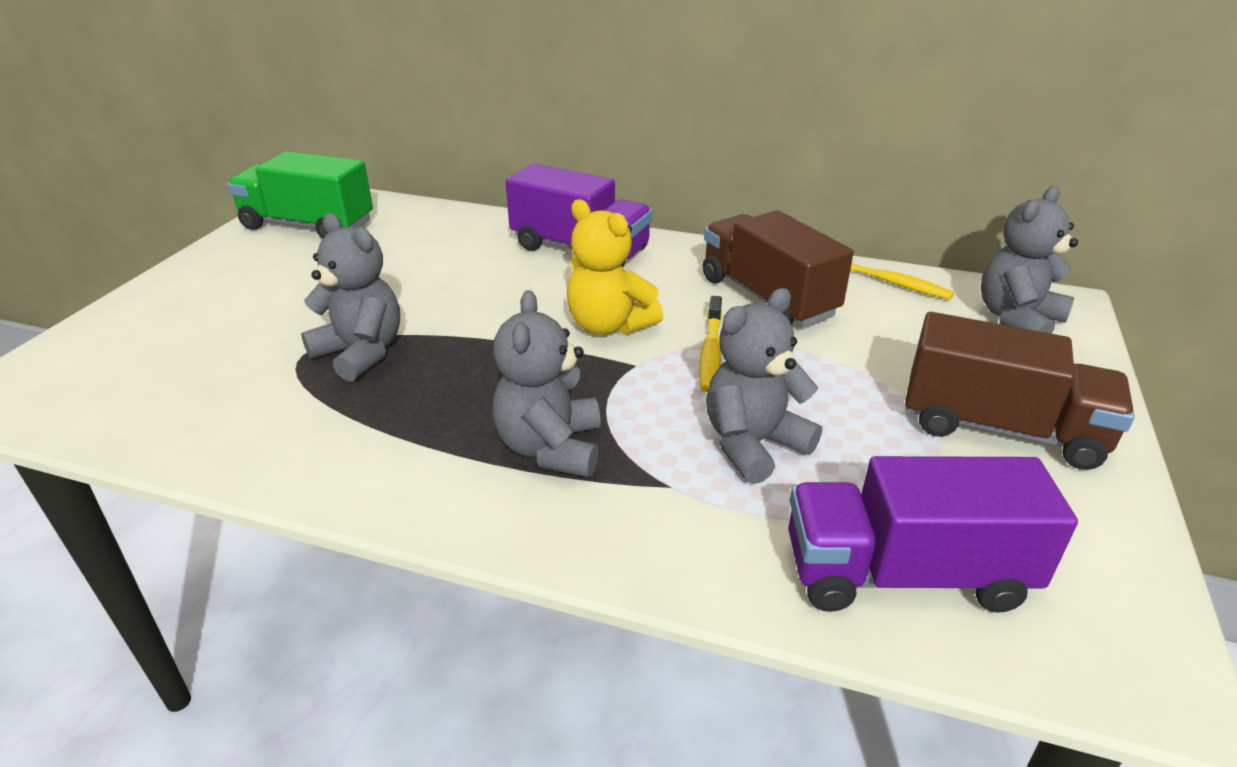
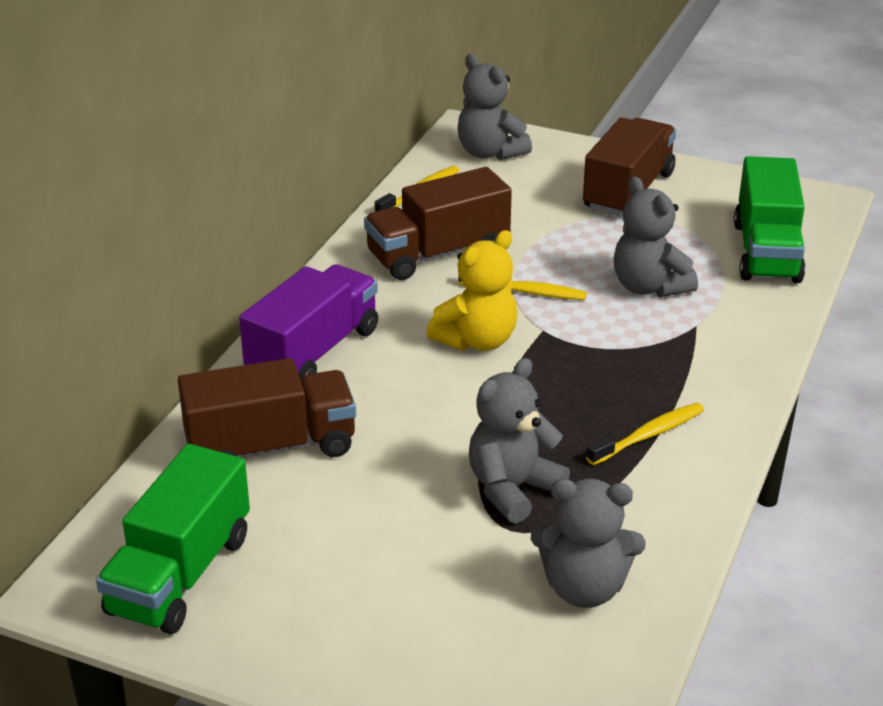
camera: 85 degrees left, 0 degrees up
grey teddy bear [493,290,601,477] -> grey teddy bear moved to [531,479,646,608]
purple truck [788,456,1078,613] -> green truck [734,156,805,283]
none -> brown truck [178,358,356,458]
none -> yellow toothbrush [586,403,704,465]

